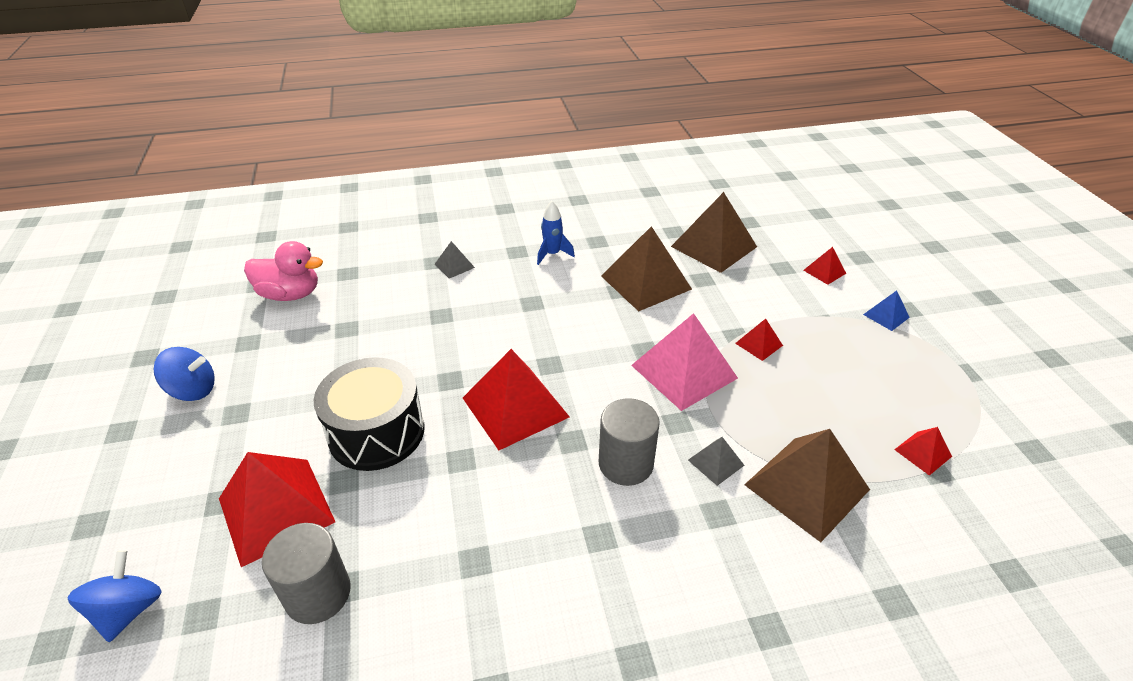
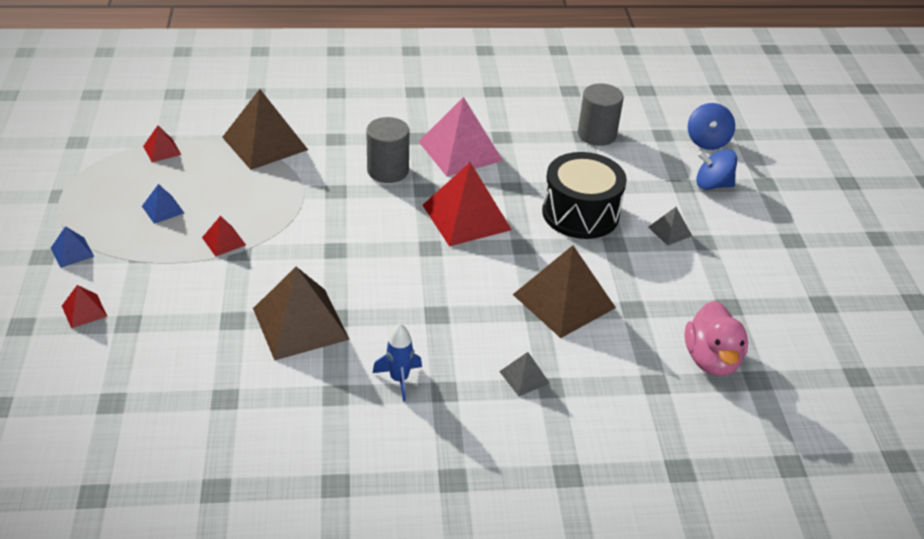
camera: 175 degrees left, 0 degrees up
blue spinning top [153,347,215,401] -> blue spinning top moved to [696,149,737,190]
red pyramid [219,452,335,567] -> none
pink duck [244,241,323,301] -> pink duck turned 105 degrees counterclockwise [685,301,748,376]
pink pyramid [631,313,738,411] -> pink pyramid moved to [419,97,503,176]
brown pyramid [671,192,757,273] -> brown pyramid moved to [513,245,616,338]
grey pyramid [688,437,745,486] -> grey pyramid moved to [648,207,692,245]
none -> blue pyramid [142,184,184,224]

